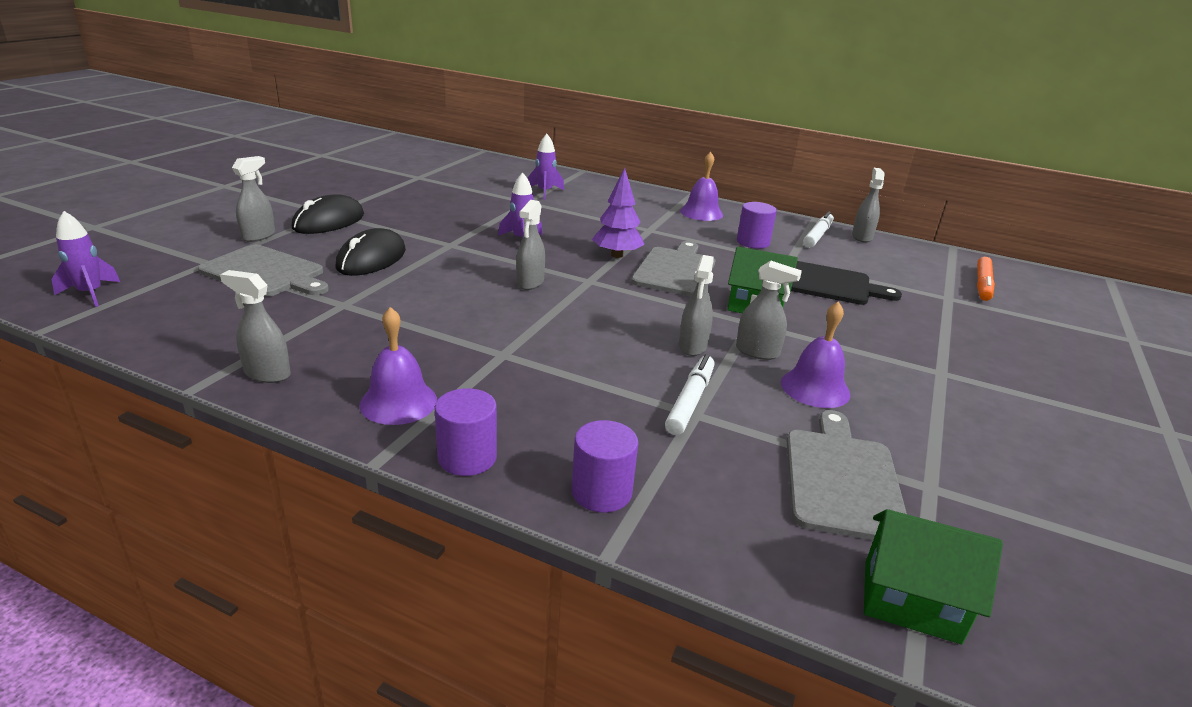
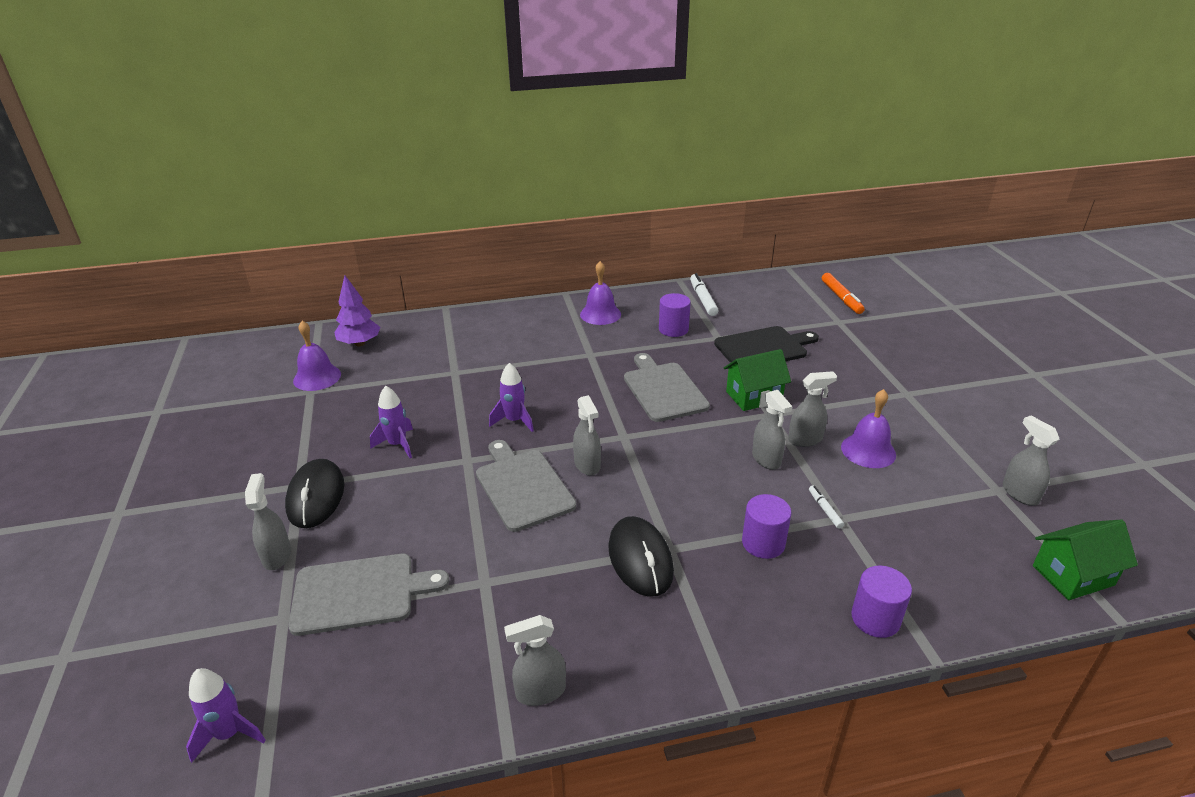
camera: 35 degrees left, 5 degrees up
black mouse [335,228,406,276] -> black mouse moved to [608,516,674,597]
purple bell [359,307,437,425] -> purple bell moved to [293,321,341,391]
purple cylinder [435,388,497,476] -> purple cylinder moved to [742,494,792,559]
purple rocket [528,134,564,200] -> purple rocket moved to [370,386,413,458]
purple tree [592,168,644,258] -> purple tree moved to [334,276,380,346]
white marker [665,354,715,435] -> white marker [809,485,844,529], size x0.54
grey cutting board [787,410,907,540] -> grey cutting board moved to [476,440,576,532]
grey spray bottle [852,168,885,243] -> grey spray bottle moved to [1003,416,1060,506]

